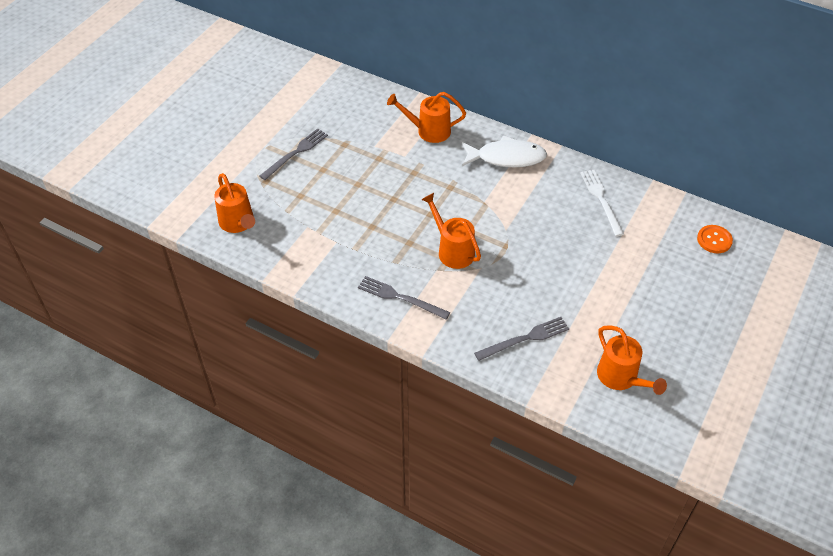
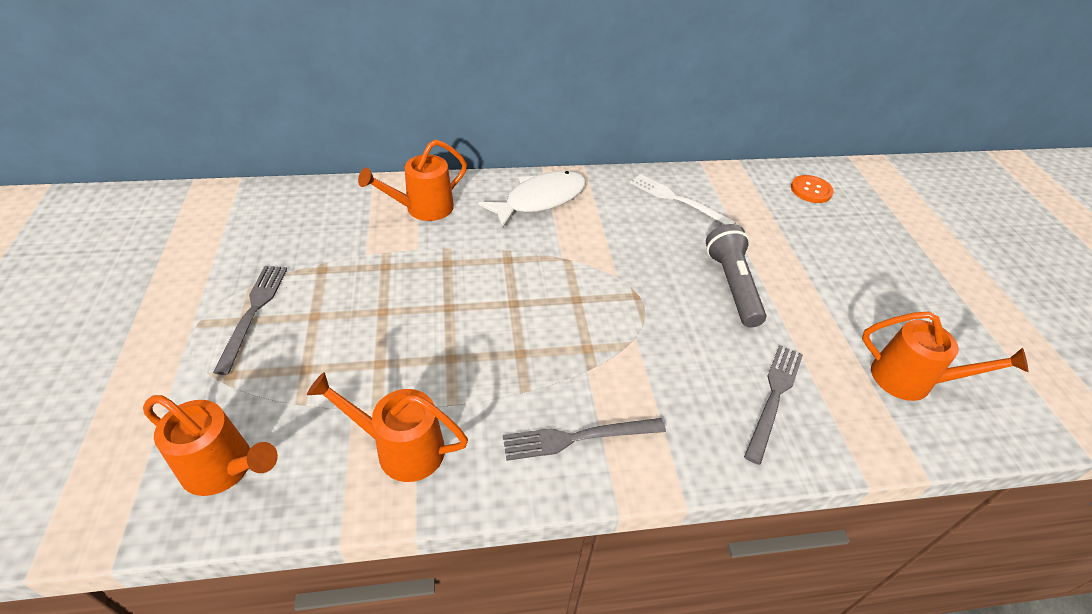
camera: 40 degrees left, 5 degrees down
orange watering can [421,193,481,269] -> orange watering can moved to [307,372,468,482]
none -> grey flashlight [706,224,766,328]

